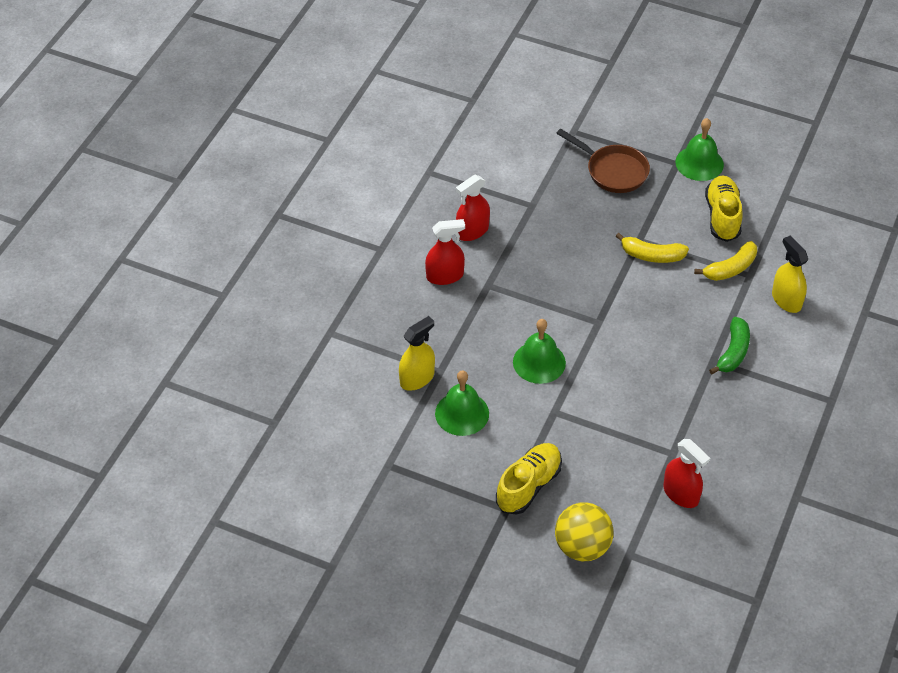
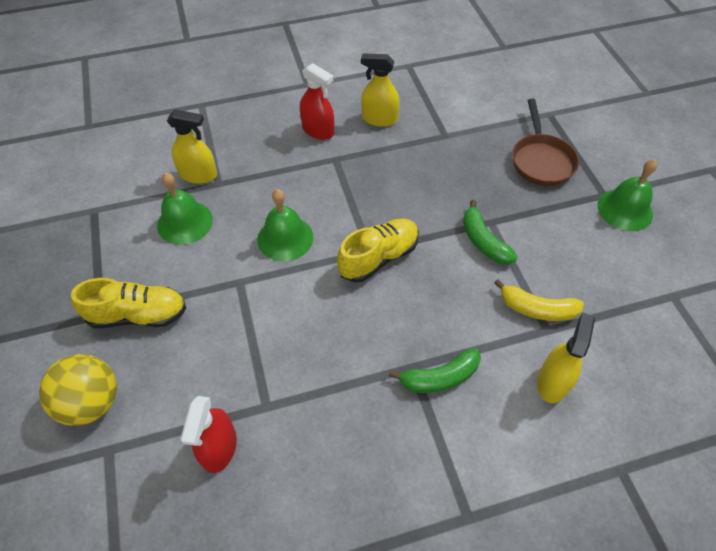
camera: 50 degrees right, 5 degrees up
red spray bottle [456,175,490,241] -> yellow spray bottle [361,53,400,127]
yellow banana [616,233,689,263] -> green banana [463,200,518,264]
yellow shoe [705,176,742,242] -> yellow shoe moved to [337,218,419,282]

